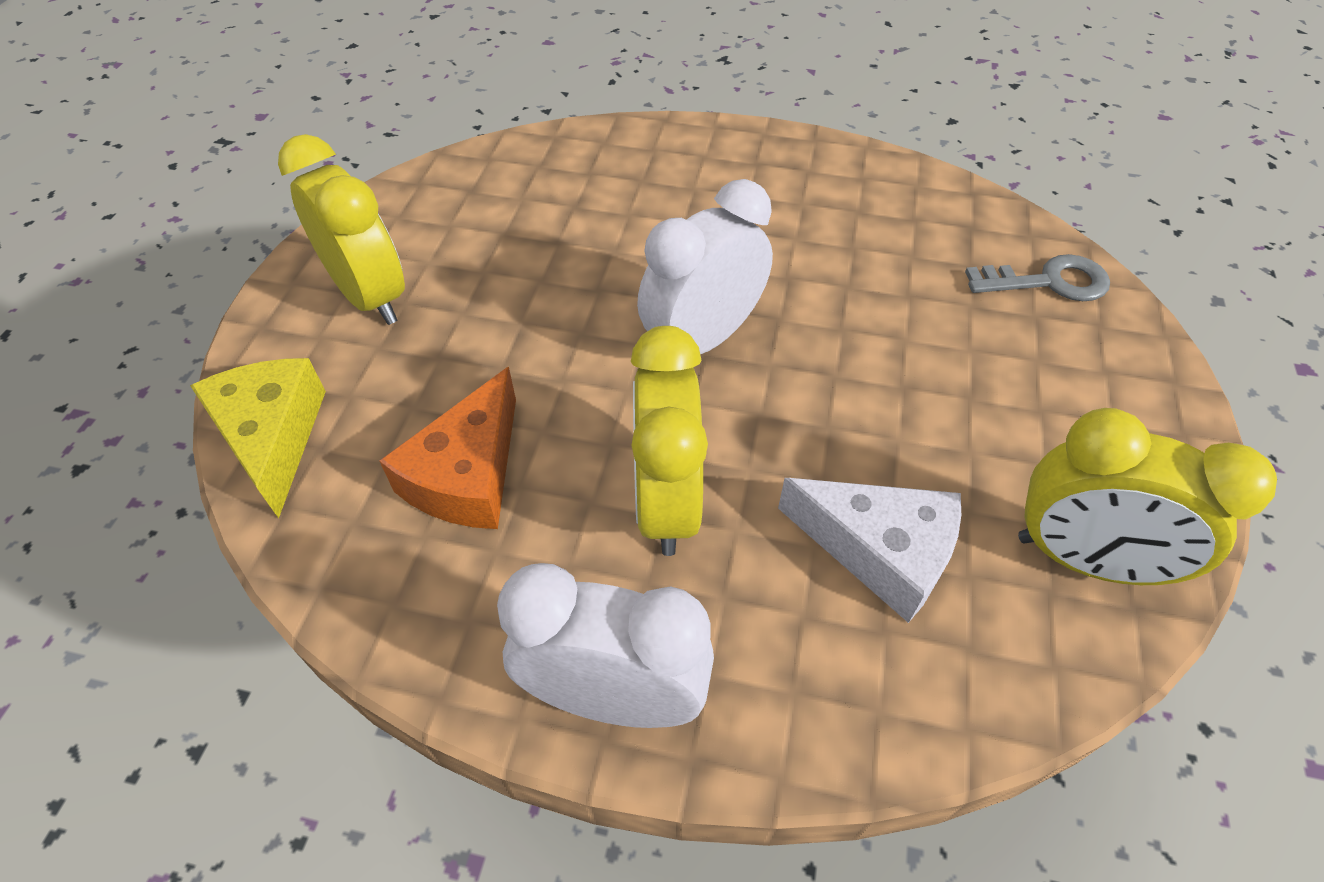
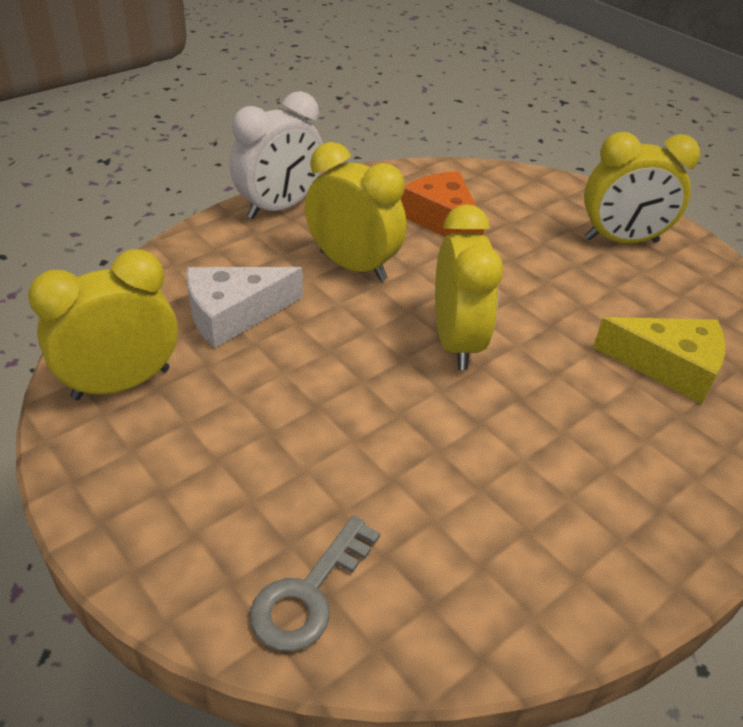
camera: 125 degrees right, 10 degrees down
yellow cheese [190,358,326,518] -> yellow cheese moved to [593,317,725,404]
white clock [637,179,773,354] -> yellow clock [435,204,503,370]

